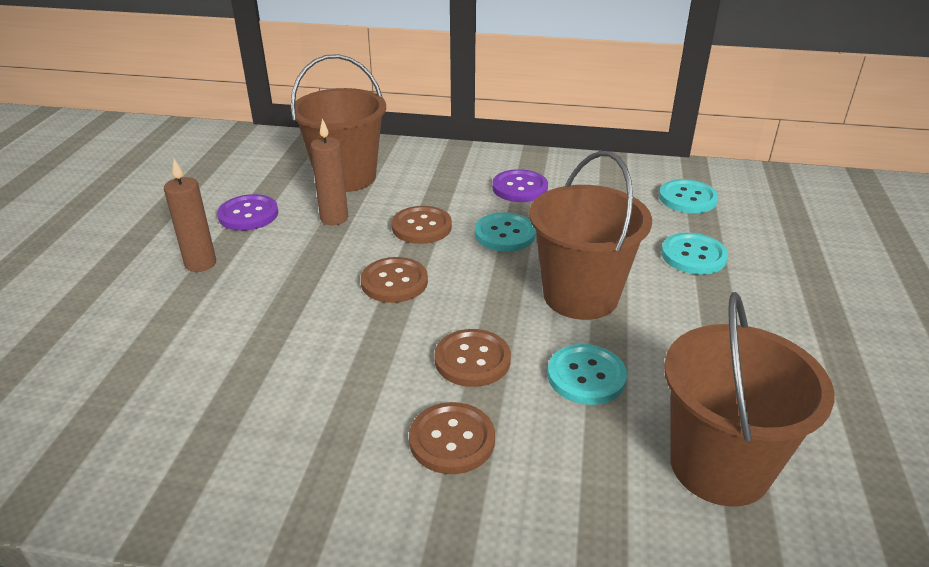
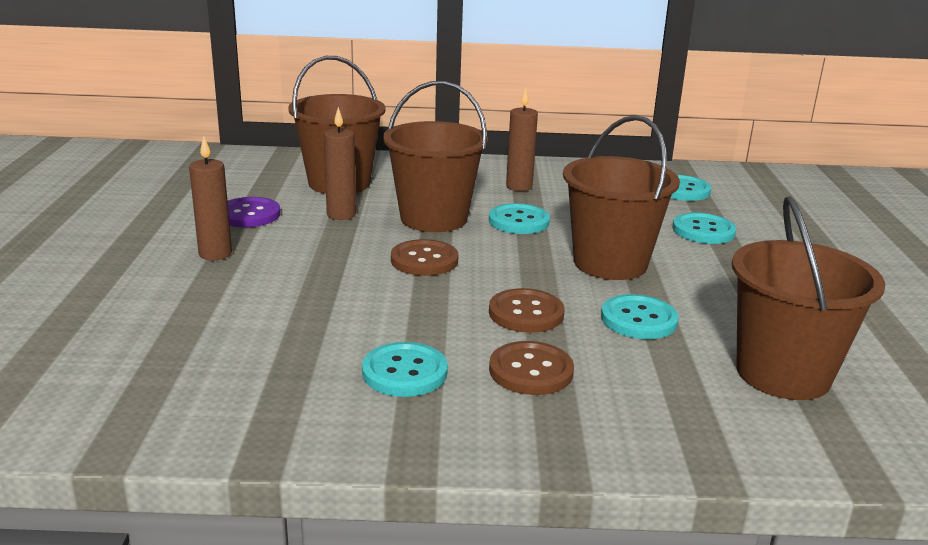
camera: 10 degrees left, 10 degrees down
brown button [392,206,452,244] -> brown bucket [383,81,488,232]
purple button [492,169,548,202] -> brown candle [506,88,538,191]
none -> turquoise button [362,342,448,397]

